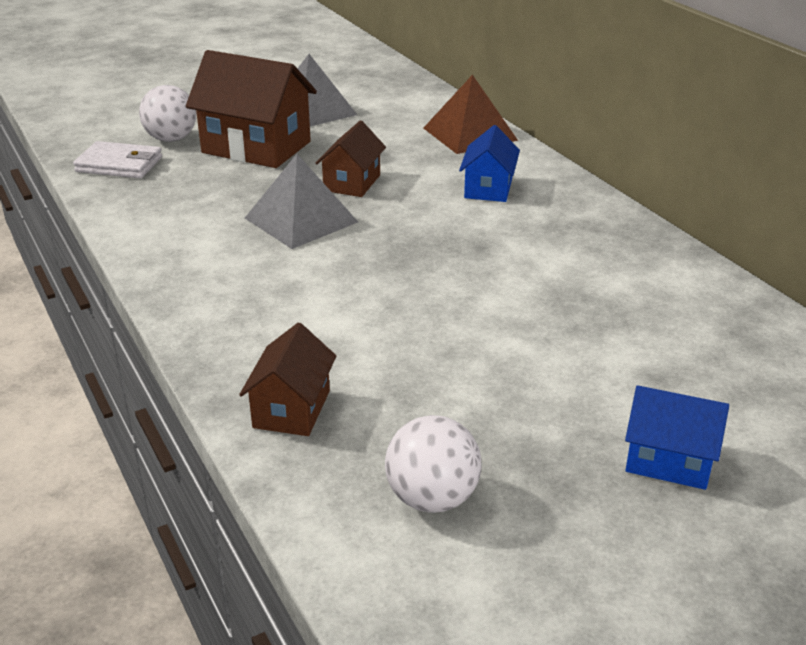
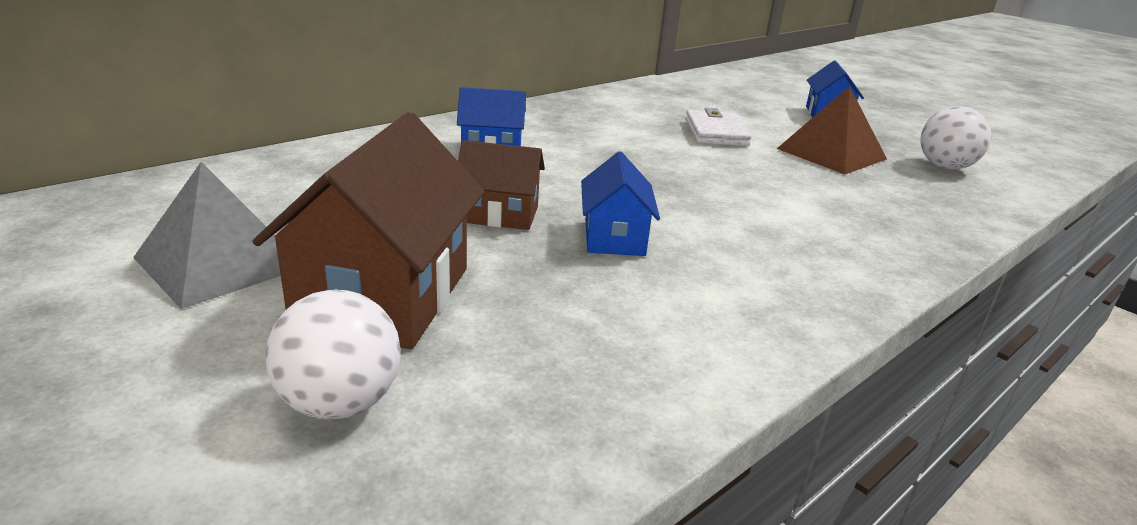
camera: 105 degrees left, 5 degrees down
white wallet [73,141,162,178] -> white wallet moved to [685,108,751,146]
brown house [239,323,336,436] -> none
grey pyramid [245,154,358,249] -> blue house [581,151,660,256]
brown pyramid [424,75,518,154] -> brown pyramid moved to [777,86,887,174]

